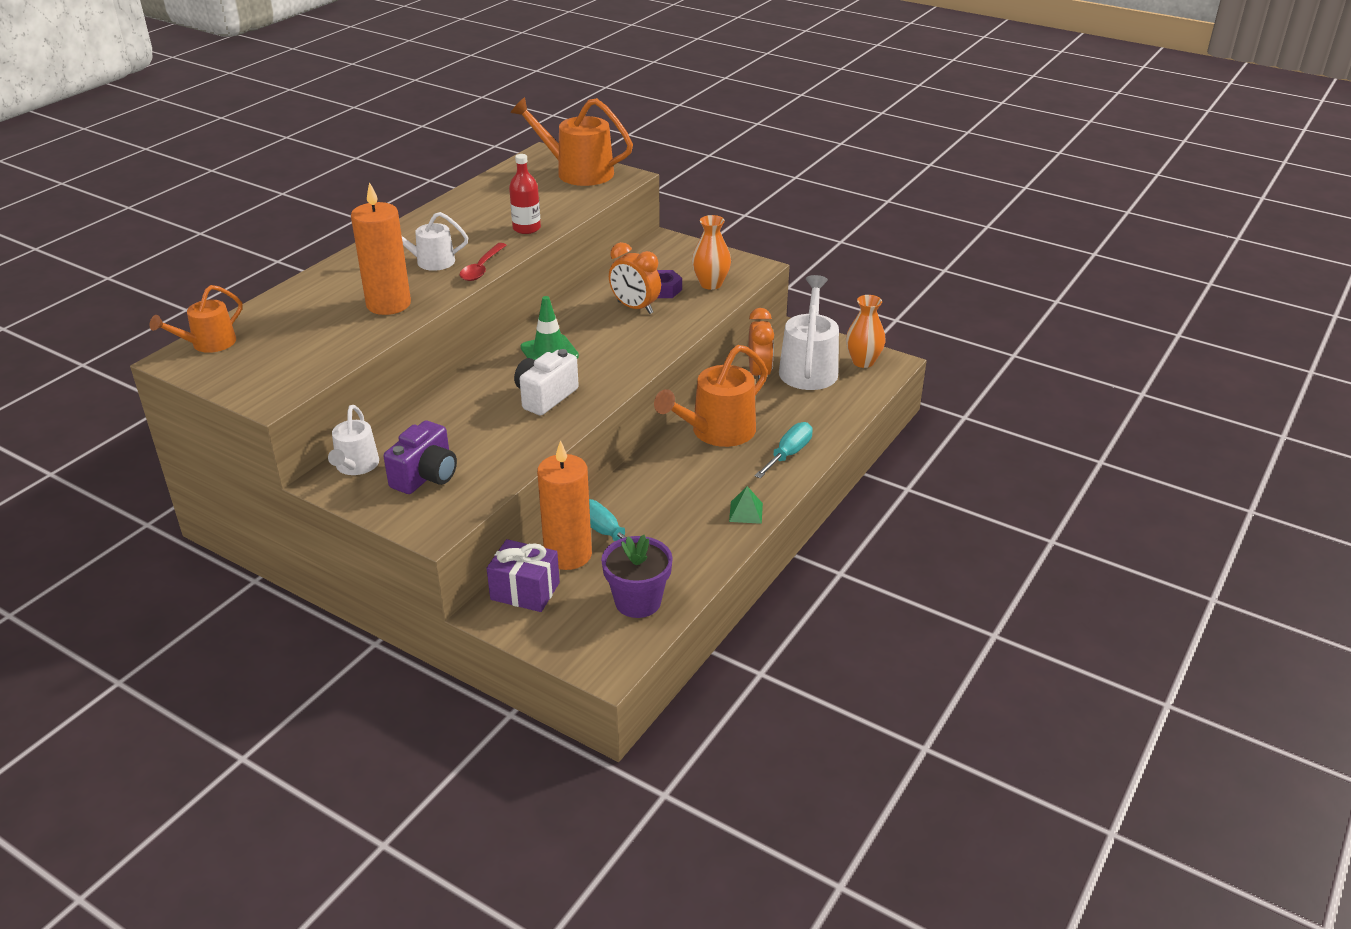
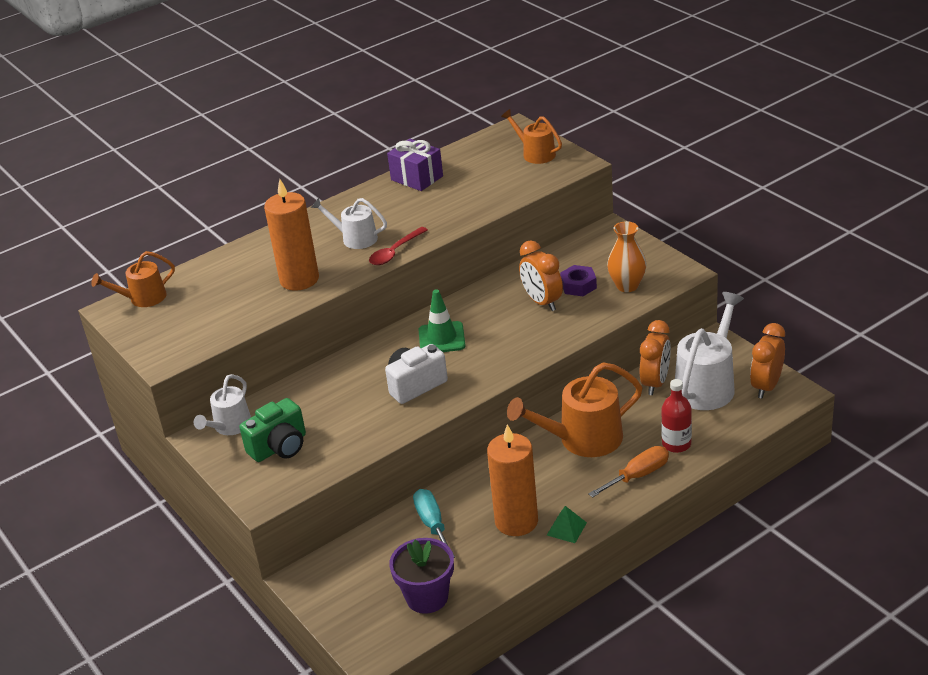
camera: 25 degrees right, 0 degrees up
purple camera [383,420,457,494] -> green camera [239,398,306,462]
purple gift [486,539,560,612] -> purple gift moved to [387,139,443,191]
red bottle [509,154,541,234] -> red bottle moved to [661,379,692,453]
orange watering can [511,97,633,186] -> orange watering can [501,109,562,164], size x0.60
orange candle [537,440,592,570] -> orange candle moved to [487,424,538,536]
turquoise screwdriver [755,422,813,478] -> orange screwdriver [588,446,669,498]
orange vase [846,295,886,368] -> orange clock [750,323,785,399]

